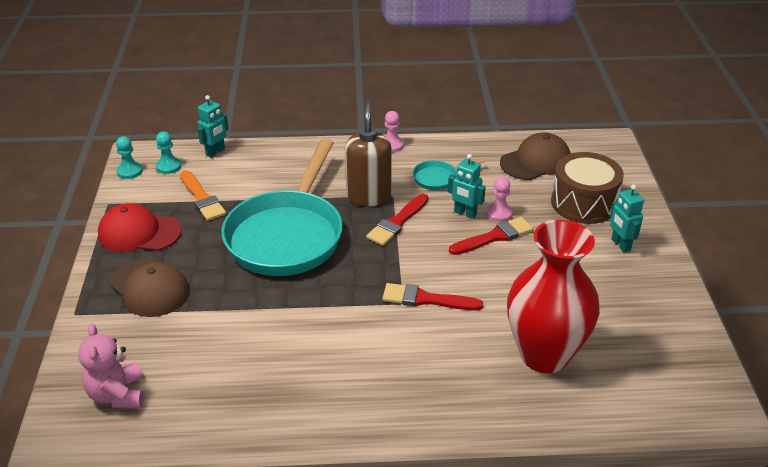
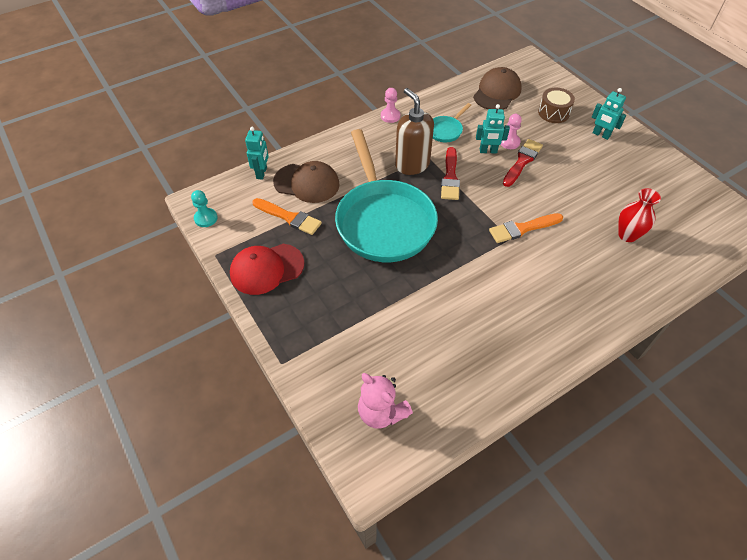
camera: 30 degrees left, 15 degrees up
brown cap [110,258,189,317] -> brown cap moved to [273,161,340,203]
turquoise pawn [156,132,181,174] -> none
red brush [382,283,483,311] -> orange brush [489,213,563,243]
red vase [507,219,600,373] -> red vase [618,188,661,242], size x0.50
brown drum [551,152,624,224] -> brown drum [538,88,575,123], size x0.63

